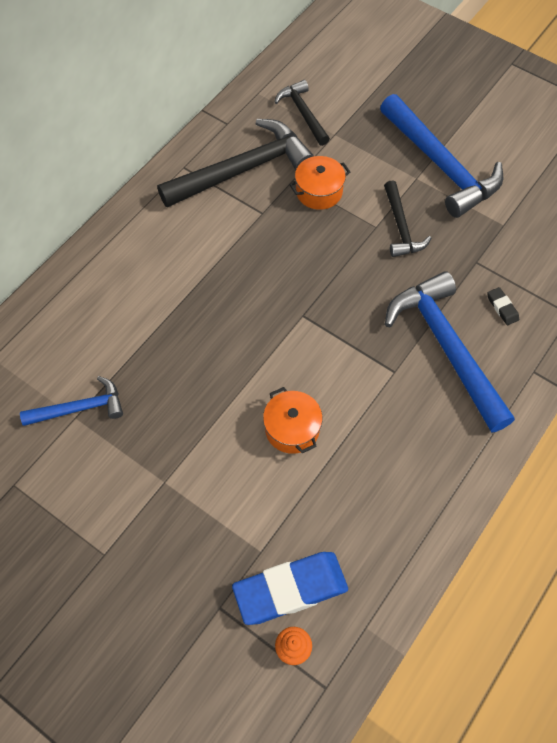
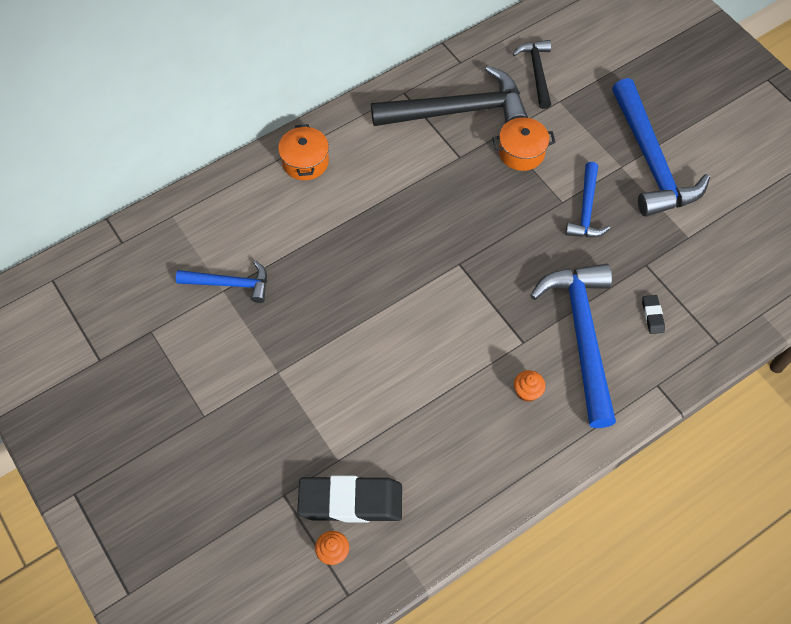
camera: 20 degrees right, 0 degrees up
blue eraser [232,552,348,625] -> black eraser [297,475,402,523]
orange pot [263,387,323,454] -> orange pot moved to [278,124,329,180]
black hammer [384,180,431,257] -> blue hammer [565,162,610,237]
none -> orange cupcake [514,370,545,402]

